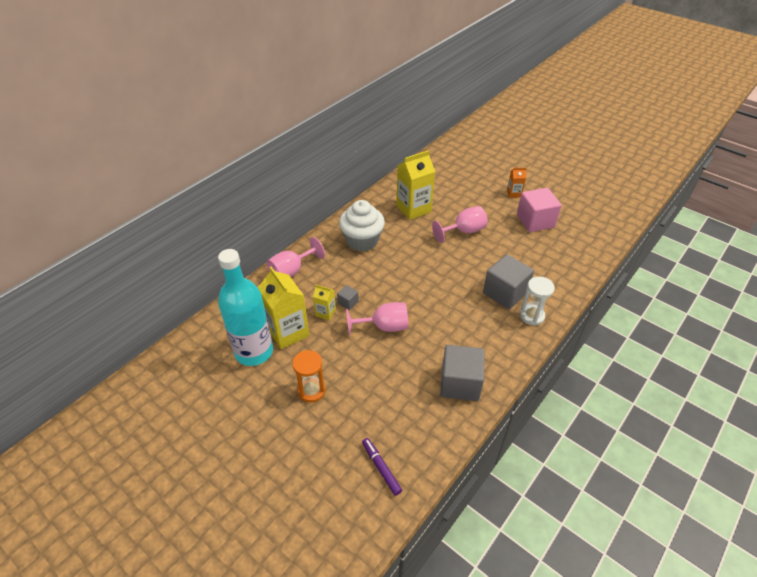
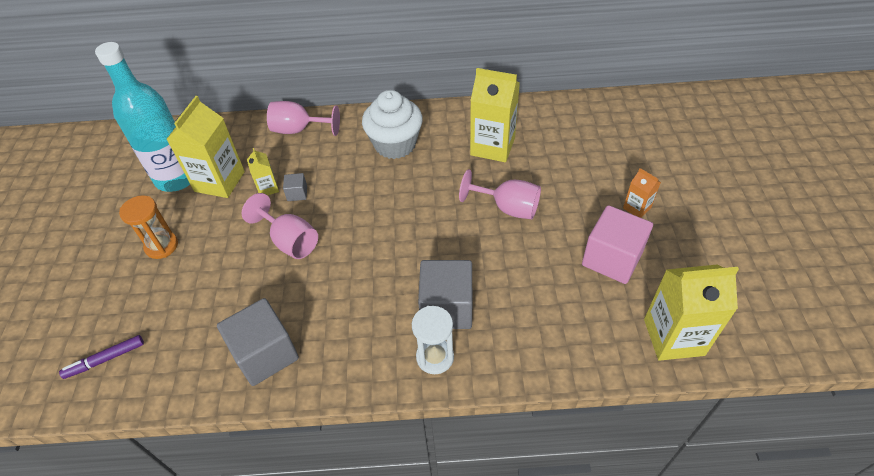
camera: 50 degrees right, 5 degrees up
purple marker [362,438,402,496] -> purple marker turned 135 degrees counterclockwise [59,335,144,379]
none -> yellow carton [644,265,739,361]

